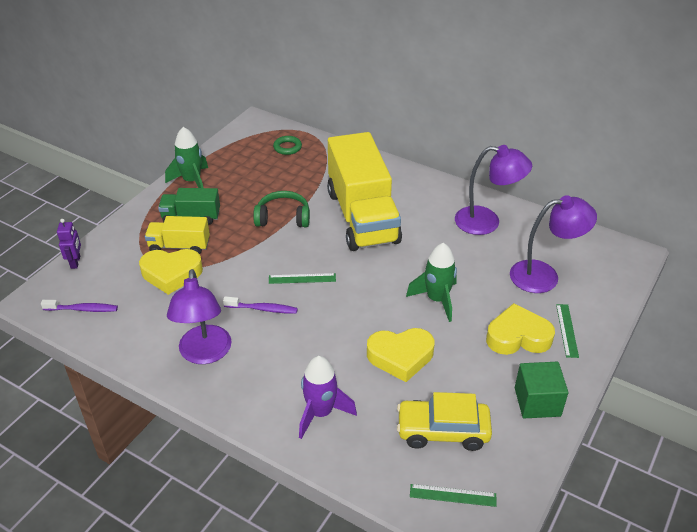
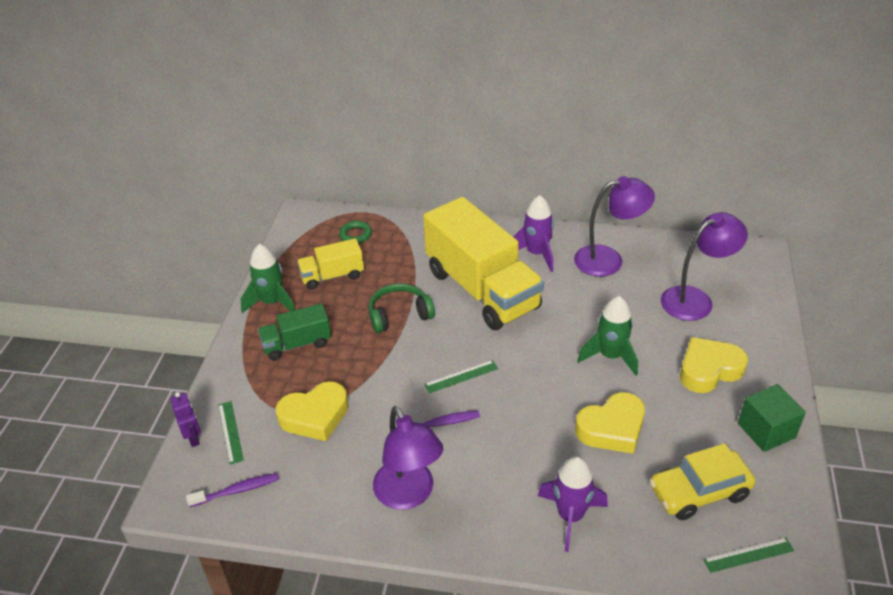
camera: 20 degrees left, 0 degrees up
yellow truck [145,216,210,254] -> yellow truck moved to [297,238,364,290]
green ruler [556,304,579,358] -> green ruler moved to [218,401,244,464]
none -> purple rocket [513,195,554,272]

